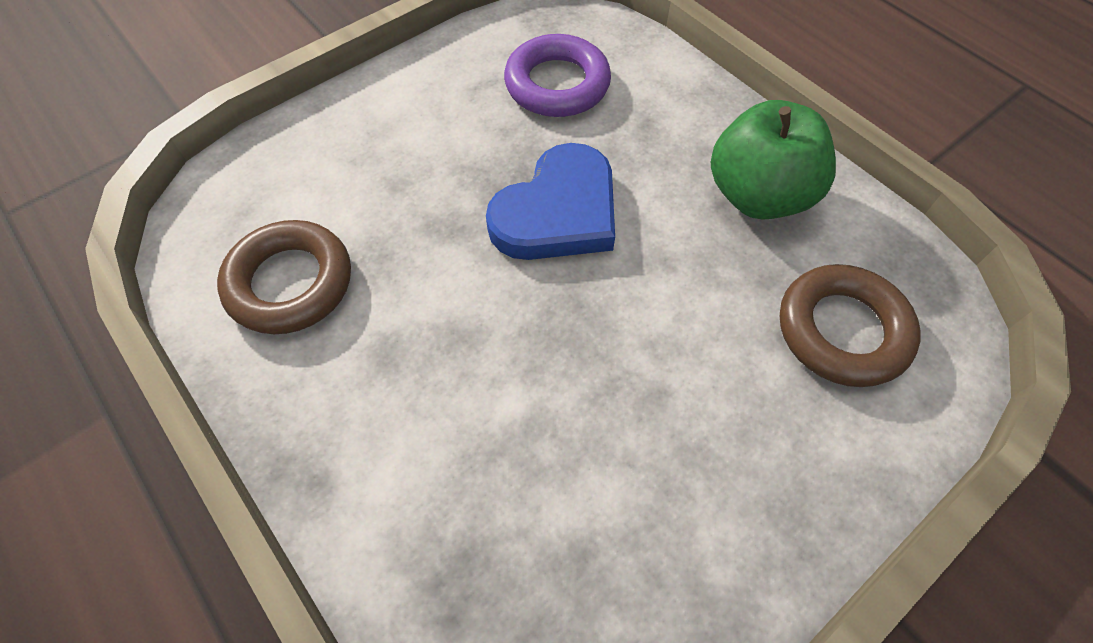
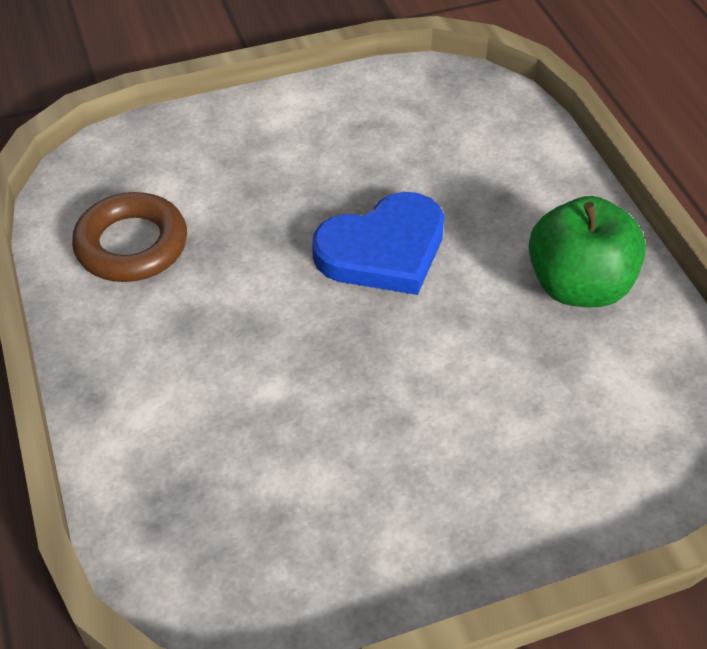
camera: 20 degrees right, 10 degrees down
purple ring [504,34,611,117] -> none
brown ring [780,264,921,387] -> none

